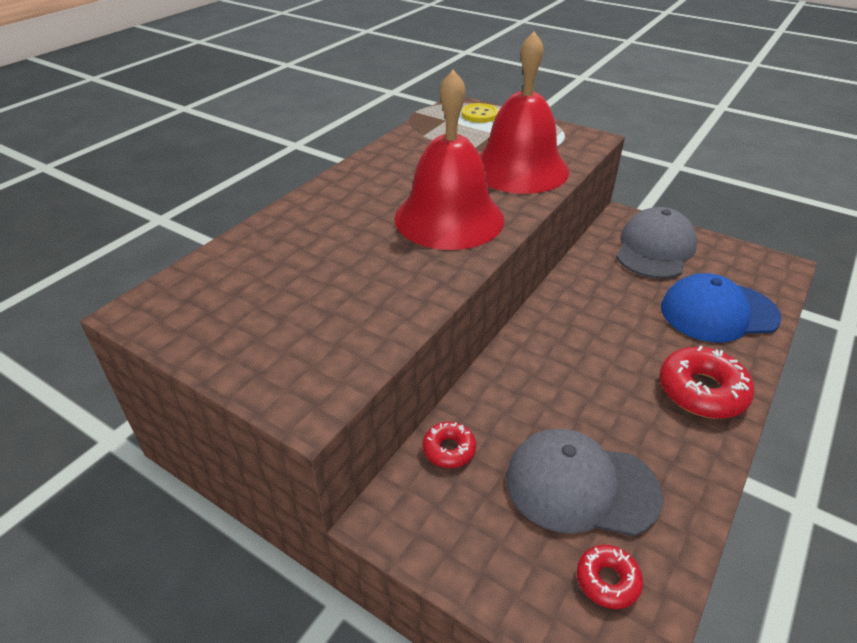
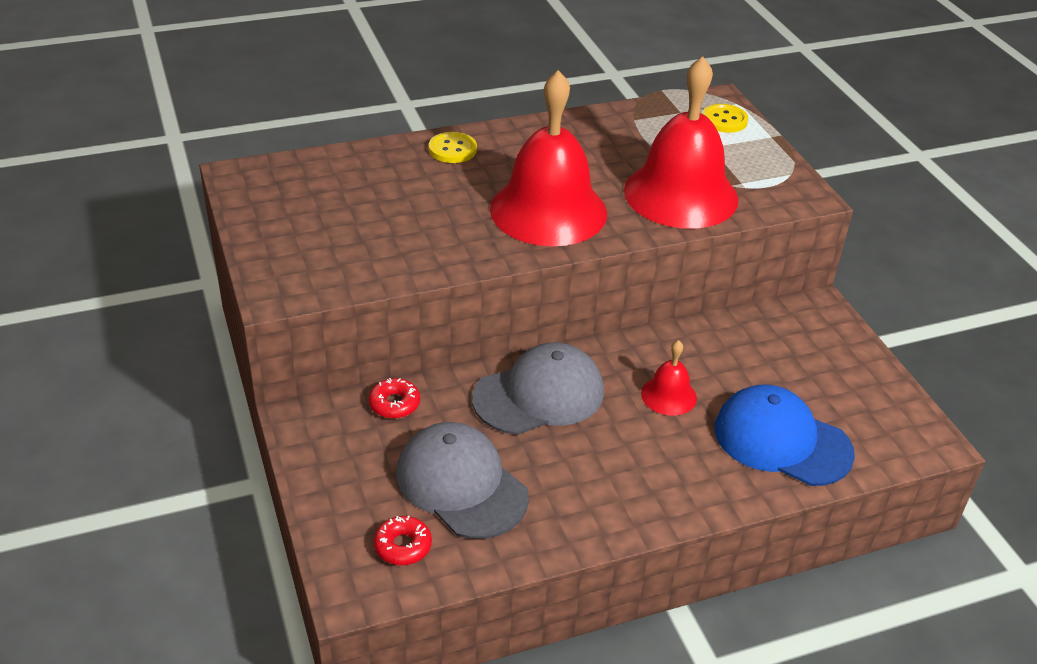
camera: 35 degrees right, 0 degrees up
grey cap [616,207,697,279] -> grey cap moved to [472,342,604,435]
red donut [659,345,754,419] -> none
none -> yellow button [429,132,477,163]
none -> red bell [641,340,697,416]

